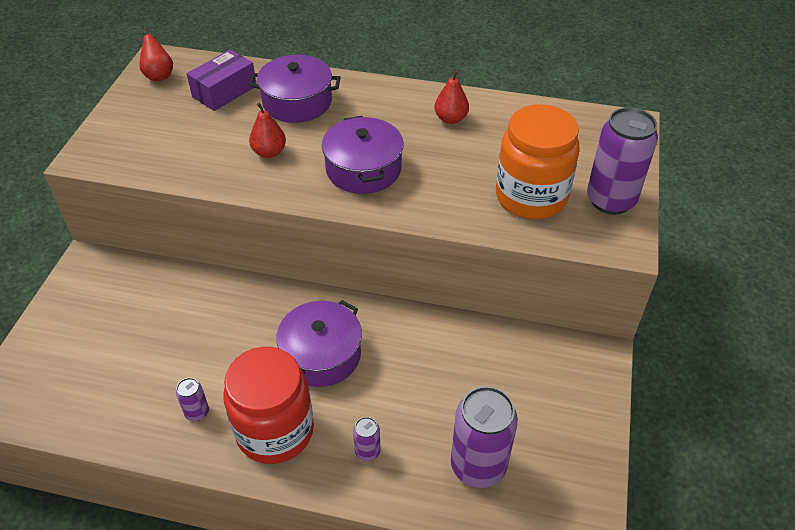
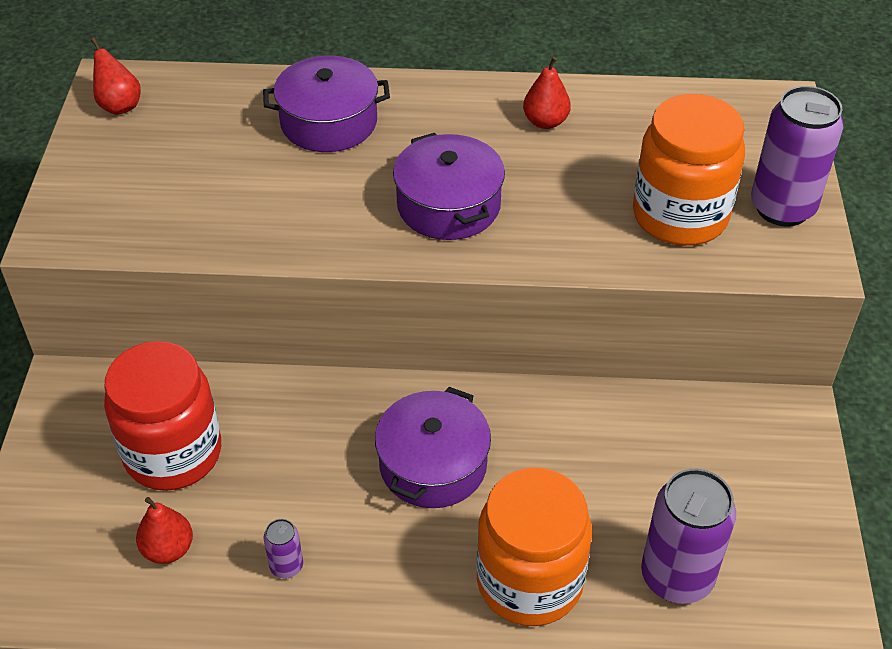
camera: 10 degrees left, 0 degrees up
purple box [187,49,256,111] -> none
red jar [223,347,314,464] -> red jar moved to [104,341,221,491]
red pear [249,103,286,158] -> red pear moved to [136,497,193,564]
purple can [353,417,380,461] -> orange jar [476,468,592,626]

